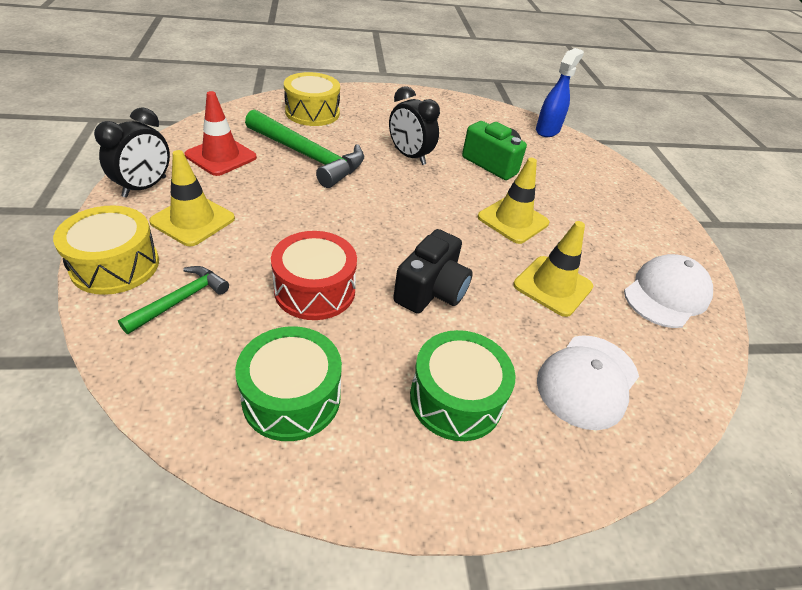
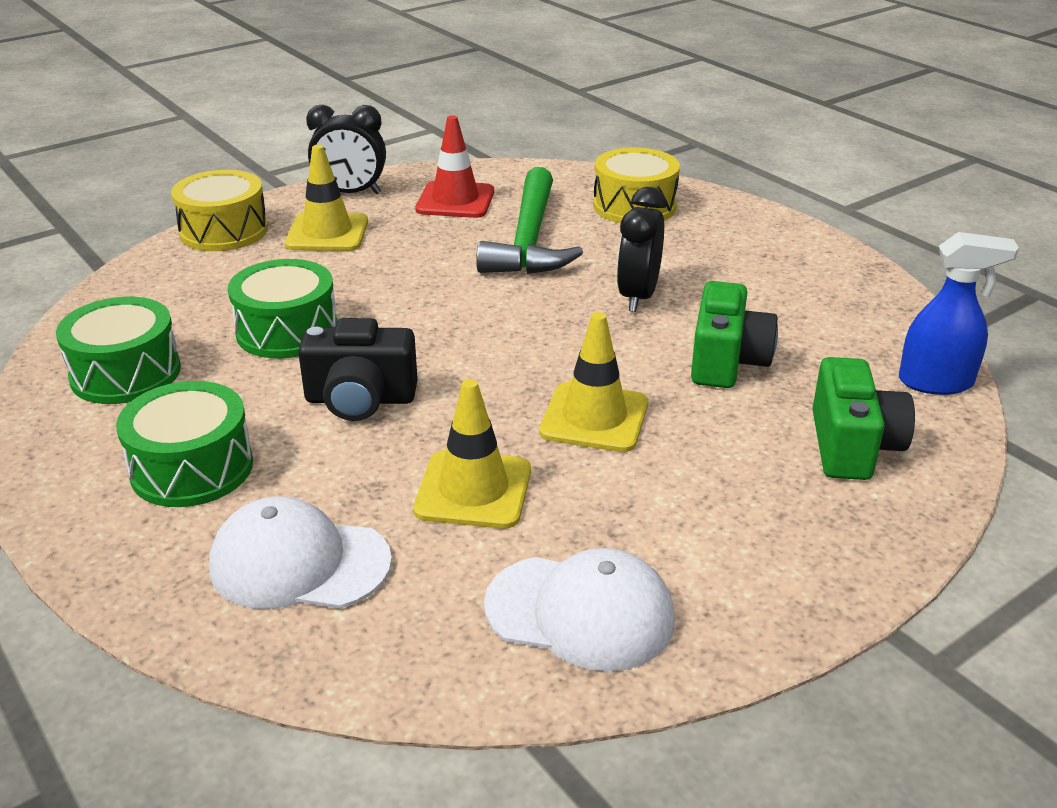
camera: 65 degrees right, 10 degrees down
green hammer [118,266,229,334] -> none
red drum [271,231,357,320] -> green drum [228,259,337,358]
none -> green camera [812,357,915,480]

